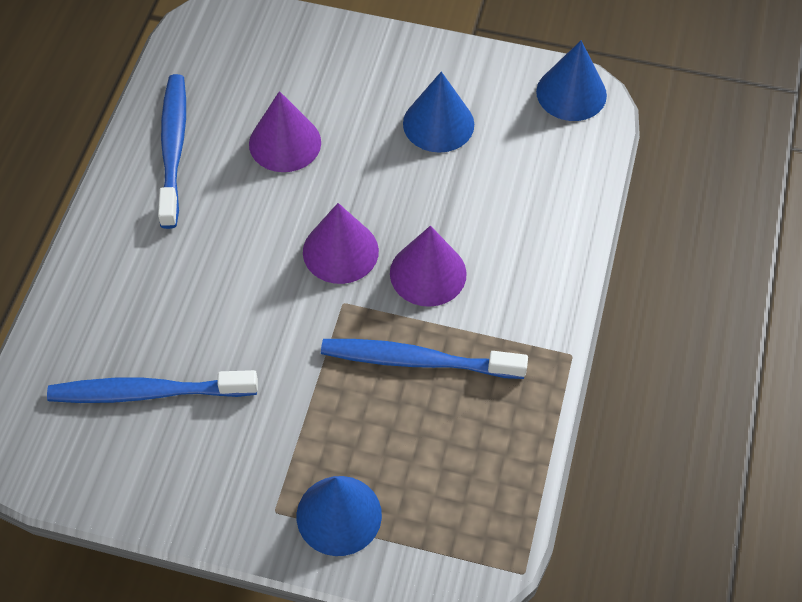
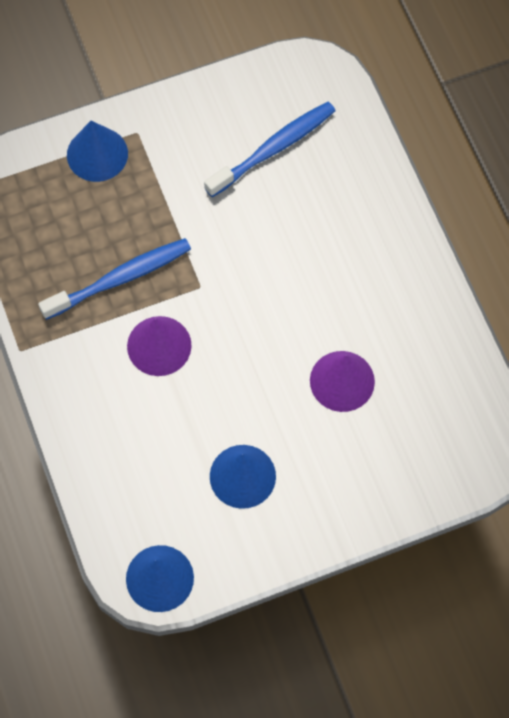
camera: 145 degrees right, 10 degrees up
blue toothbrush [158,74,186,229] -> none
purple cone [303,203,379,284] -> none

